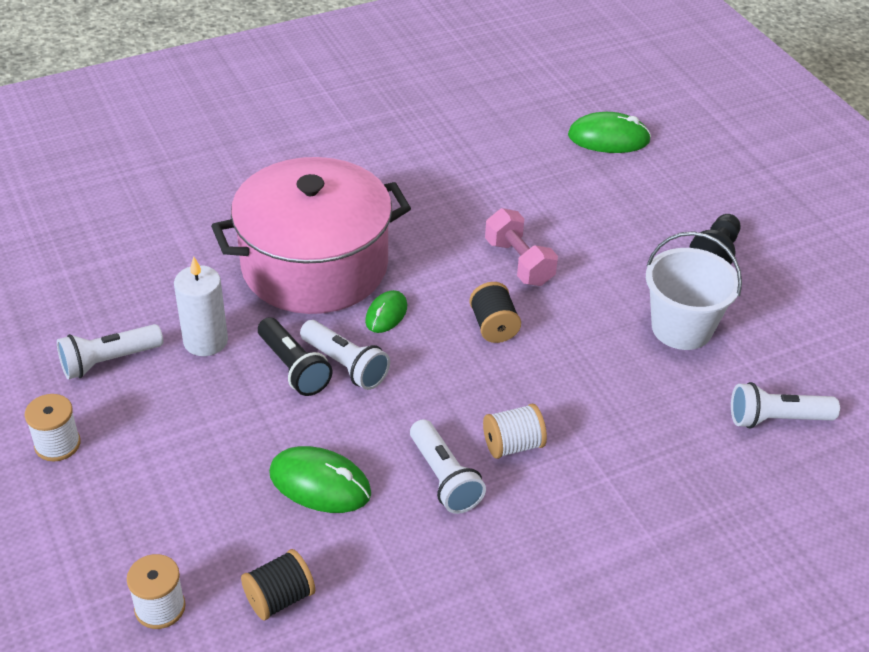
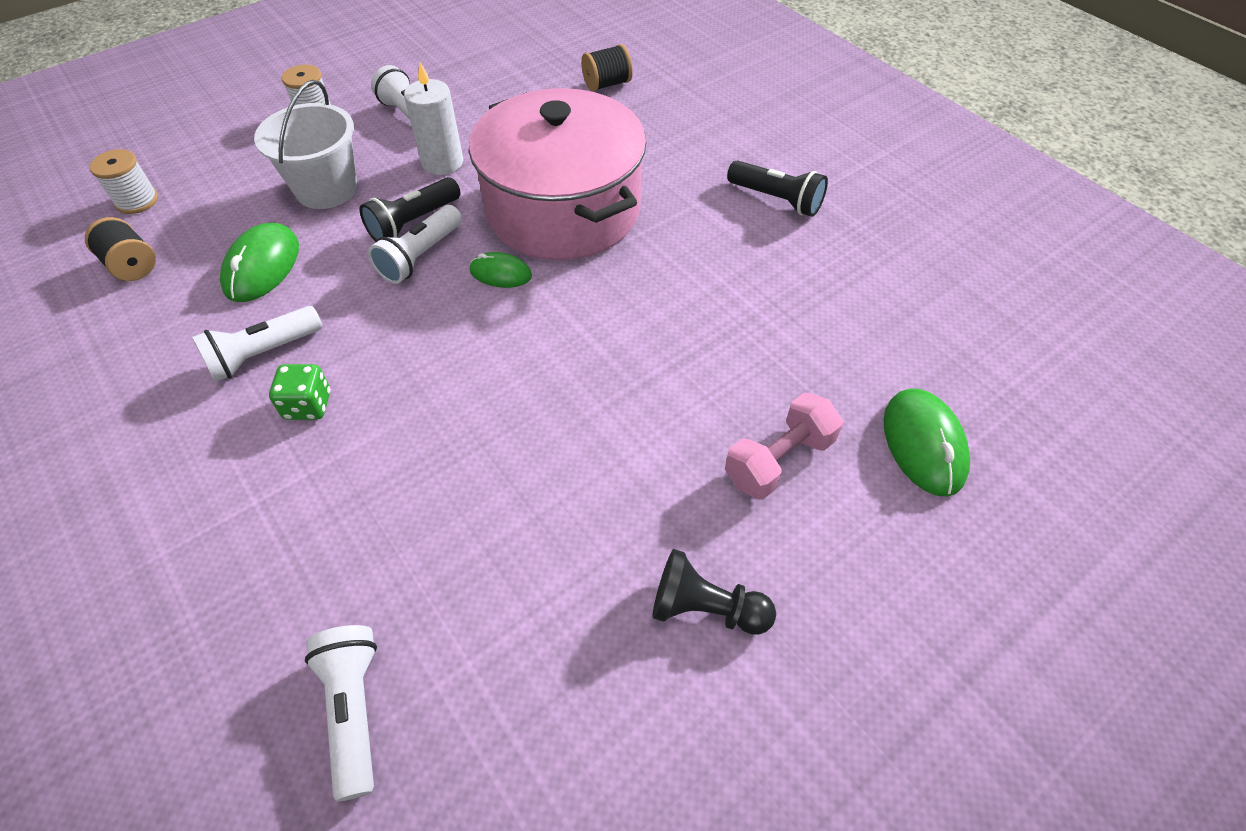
camera: 80 degrees right, 10 degrees up
black spool [469,282,521,343] -> black spool moved to [581,44,633,92]
white spool [483,404,547,459] -> green dice [269,364,330,420]
pink dumbbell [485,208,558,286] -> pink dumbbell moved to [725,393,843,500]
white bucket [646,231,742,350] -> white bucket moved to [254,80,357,209]
none -> black flashlight [727,160,828,217]

